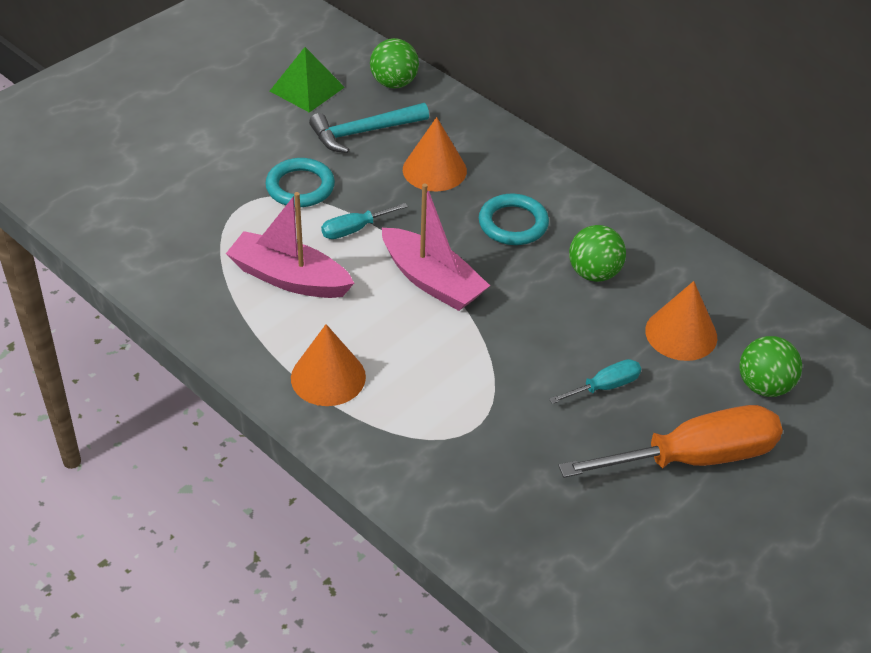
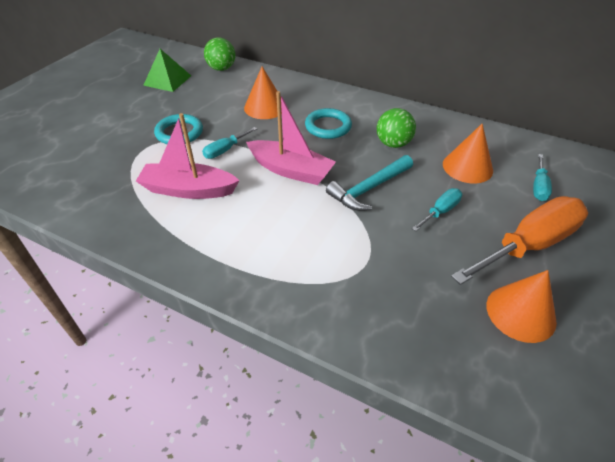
camera: 15 degrees left, 0 degrees up
orange cone [291,324,366,406] -> orange cone moved to [487,270,557,343]
turquoise hammer [309,103,429,153] -> turquoise hammer moved to [326,155,413,211]
green ball [739,336,802,397] -> turquoise screwdriver [533,154,552,201]

